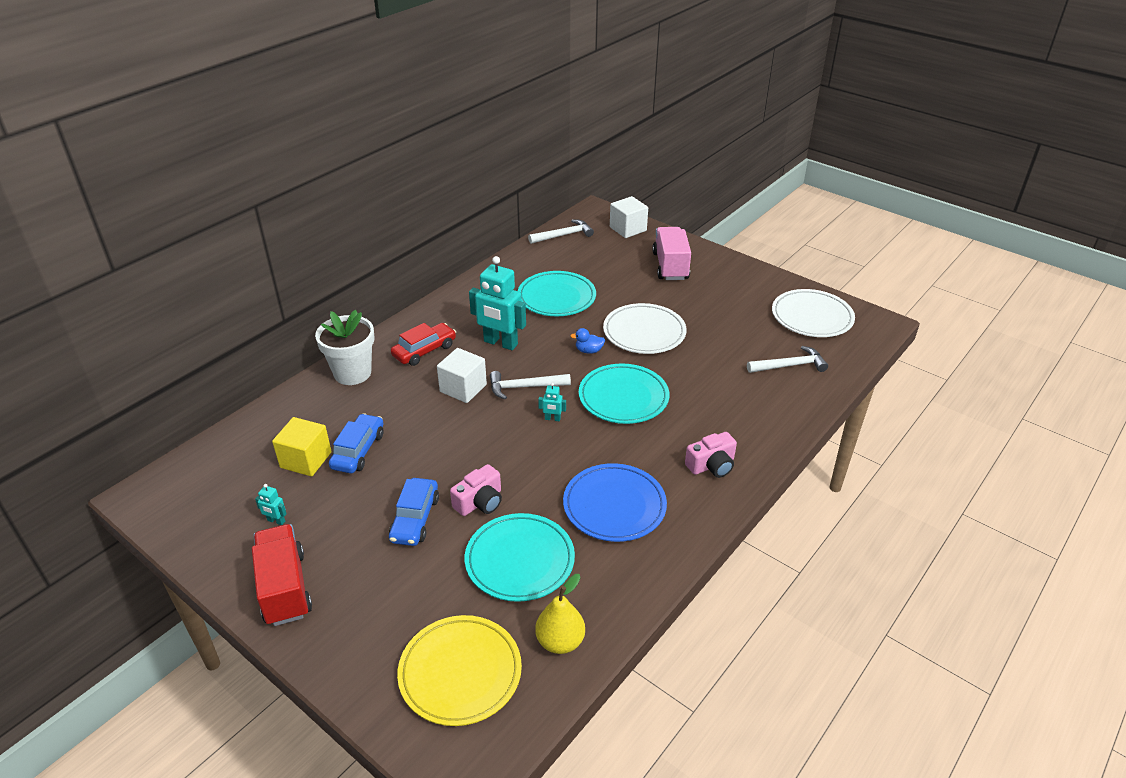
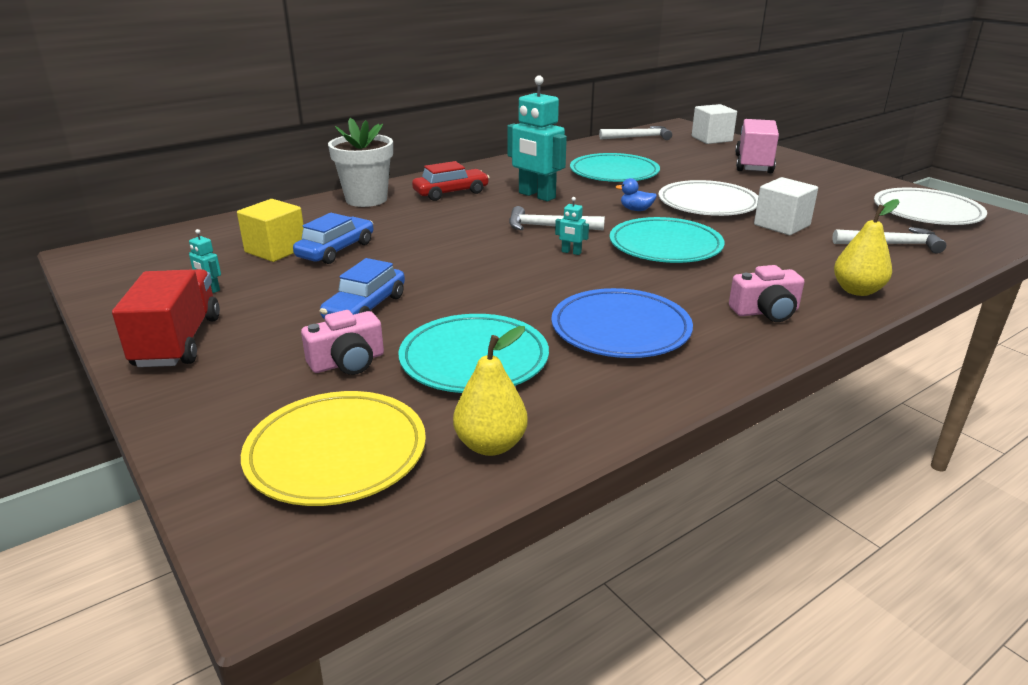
camera: 15 degrees right, 10 degrees down
white cube [437,348,487,403] -> white cube moved to [754,177,818,235]
pink camera [450,464,502,516] -> pink camera moved to [301,310,384,375]
none -> yellow pear [834,199,899,296]

